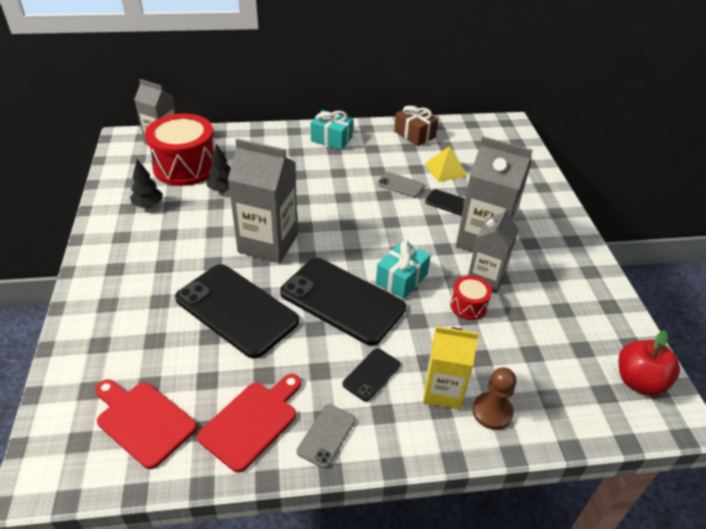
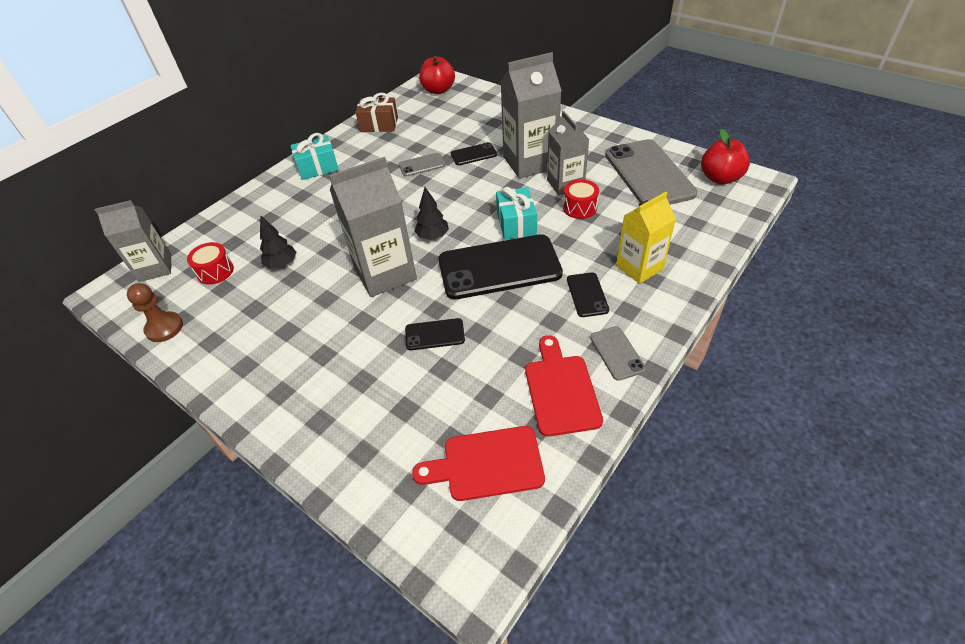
camera: 40 degrees left, 5 degrees up
black tree [130,159,163,208] -> black tree moved to [414,187,449,240]
red drum [145,113,215,186] -> red drum [187,242,234,285], size x0.47
black phone [175,264,299,359] -> black phone [405,318,465,350], size x0.46
yellow pyramid [424,146,467,182] -> none
brown pawn [473,367,517,430] -> brown pawn moved to [127,283,183,342]
none -> red apple [419,56,455,94]
none -> grey phone [605,139,697,205]

